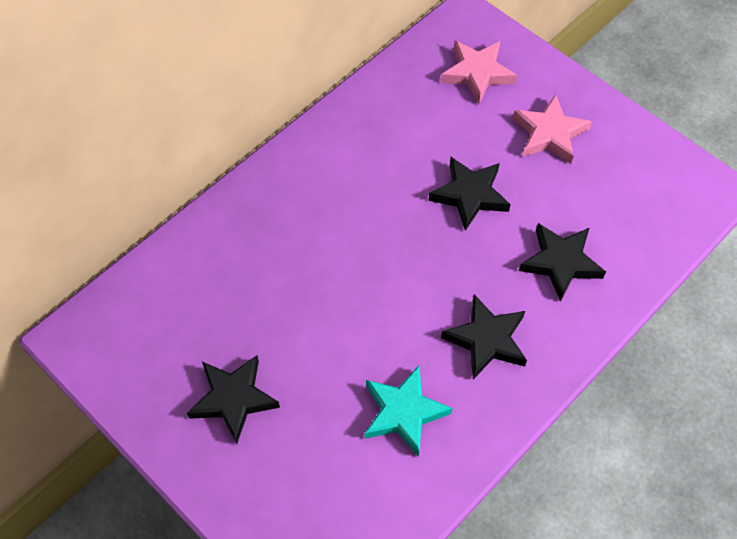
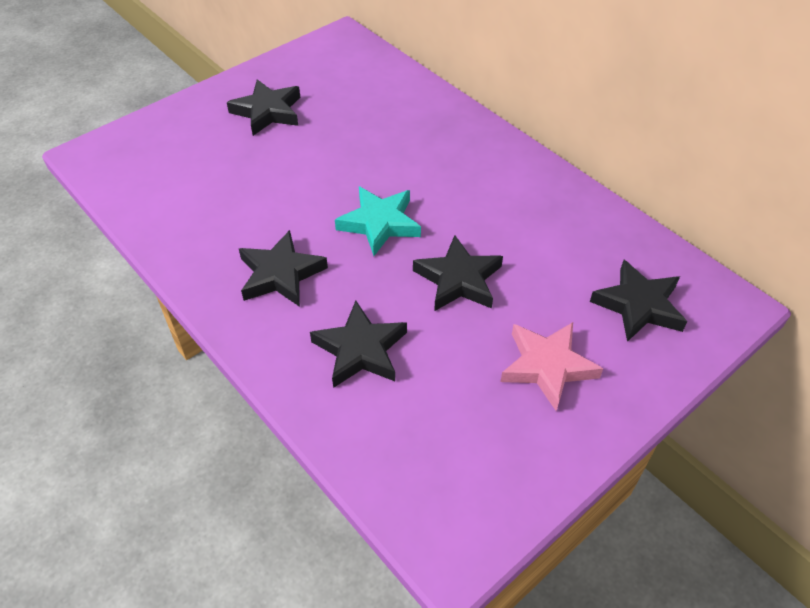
camera: 95 degrees right, 10 degrees down
turquoise star [364,366,453,457] -> turquoise star moved to [335,186,421,256]
pink star [440,41,517,104] -> black star [590,260,687,342]

